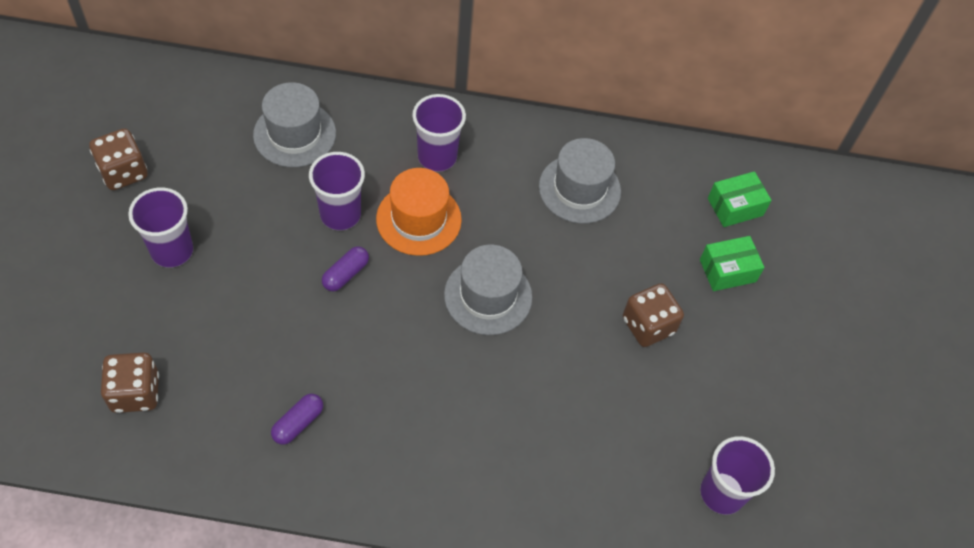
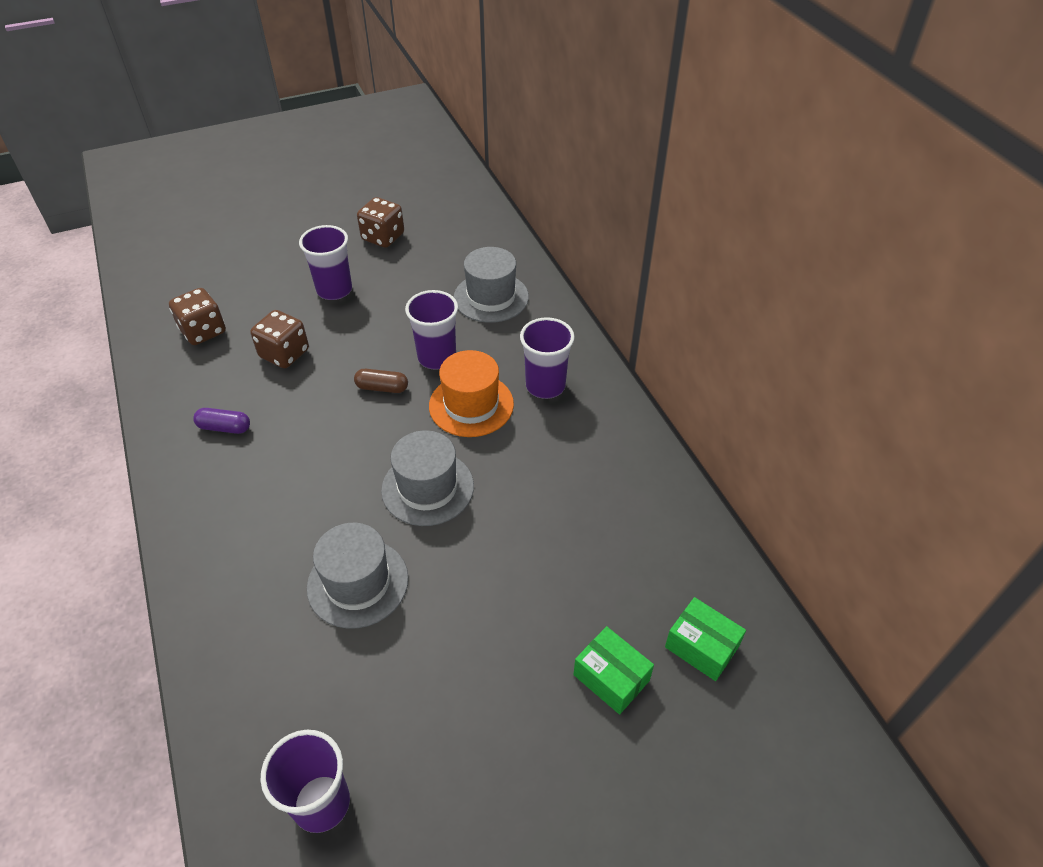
camera: 65 degrees right, 10 degrees down
purple capsule [322,246,369,292] -> brown capsule [354,369,408,393]
grey hat [539,138,621,224] -> grey hat moved to [307,523,408,629]
brown dice [623,283,684,347] -> brown dice moved to [250,310,309,368]

